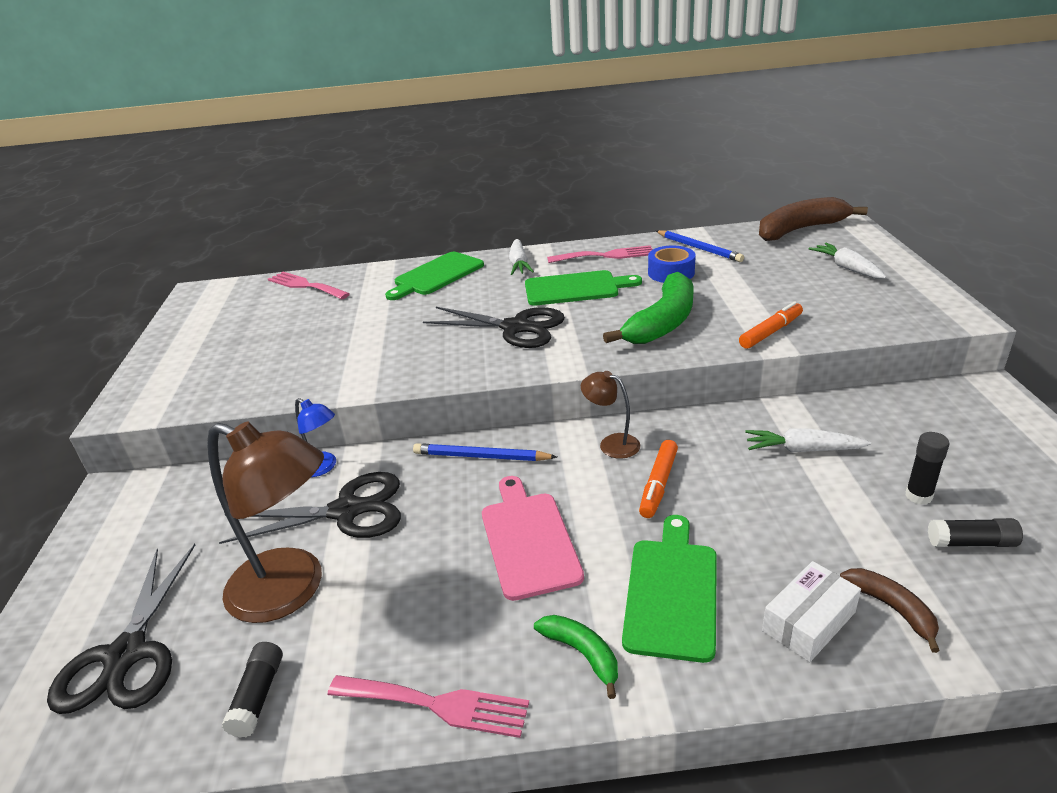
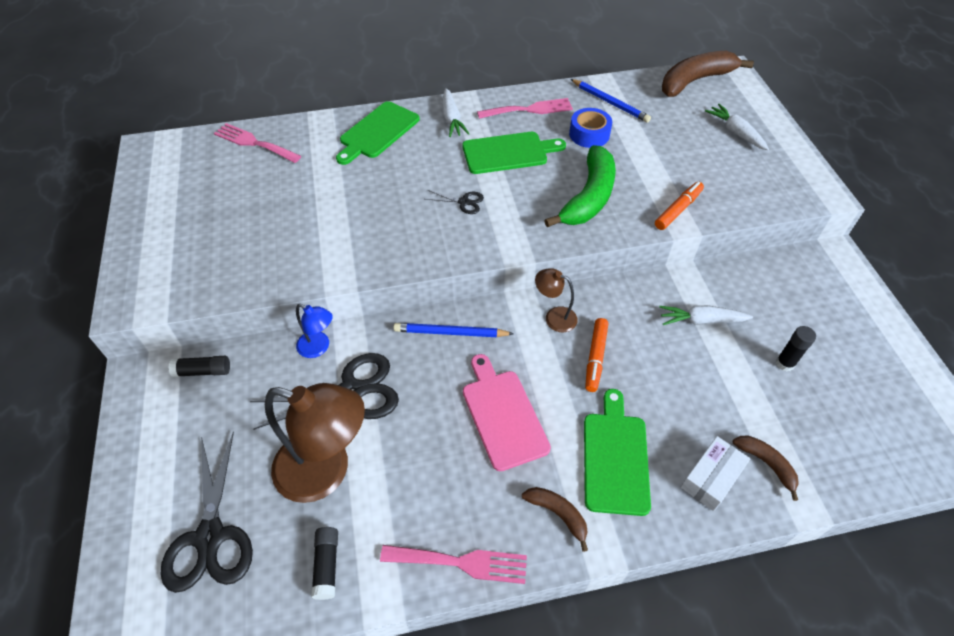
camera: 10 degrees left, 20 degrees up
black scissors [423,307,565,348] -> black scissors [425,190,484,214], size x0.47
green banana [534,615,618,699] -> brown banana [522,487,588,552]
black glue stick [928,518,1023,547] -> black glue stick moved to [168,356,230,377]

